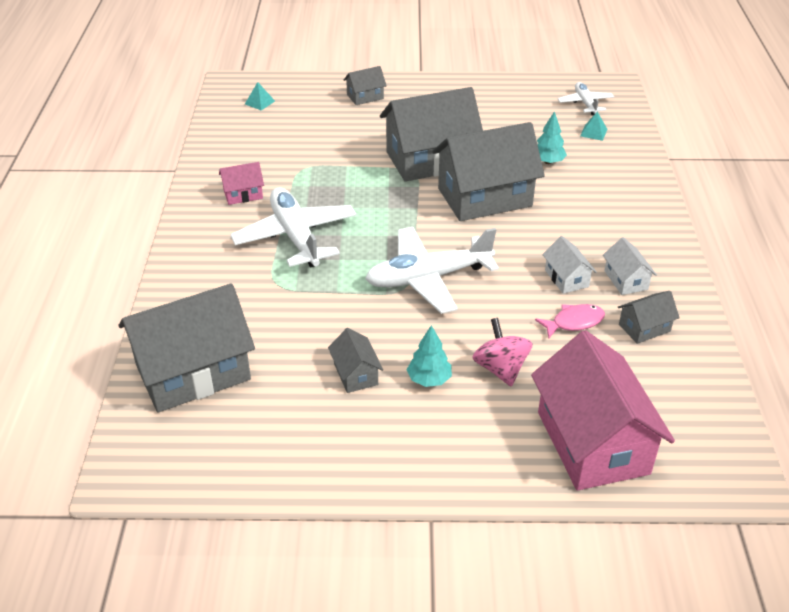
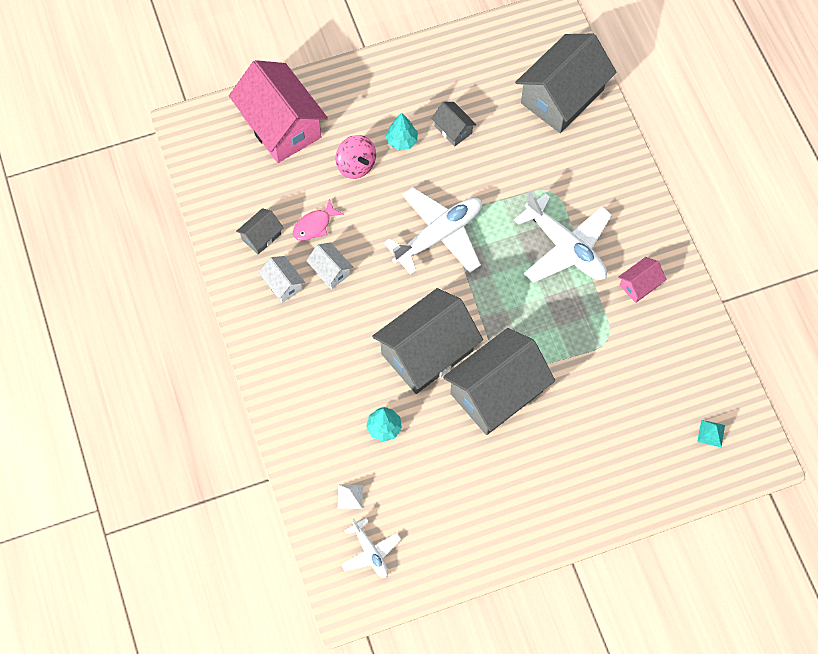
camera: 160 degrees right, 25 degrees up
grey house [344,66,387,105] -> none
turquoise pyramid [580,112,607,141] -> white pyramid [338,485,363,509]

